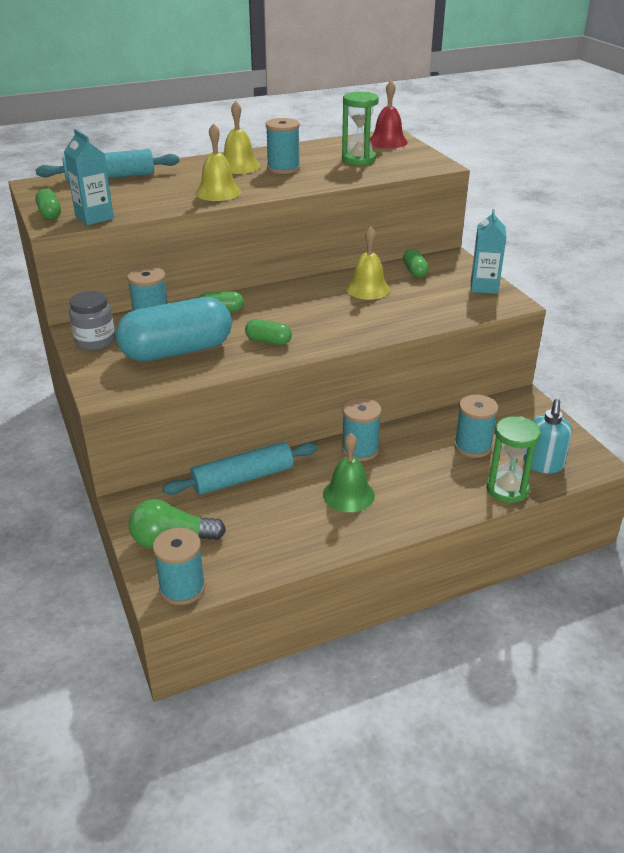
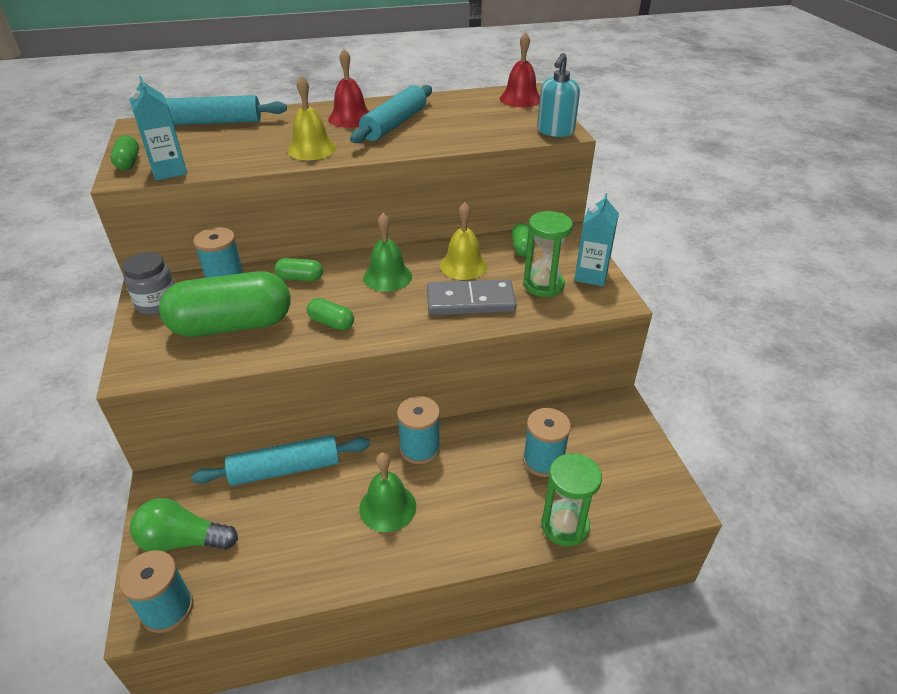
camera: 10 degrees right, 5 degrees up
turquoise capsule [116,297,232,362] -> green capsule [159,271,290,337]
yellow bell [224,101,260,174] -> red bell [328,49,369,128]
turquoise spool [266,118,300,174] -> turquoise rolling pin [350,85,432,143]
green hourglass [342,92,379,165] -> green hourglass moved to [523,211,573,297]
turquoise soap dispenser [523,399,572,473] -> turquoise soap dispenser moved to [537,53,580,137]
none -> green bell [363,213,412,292]
none -> grey domino [427,279,517,315]

